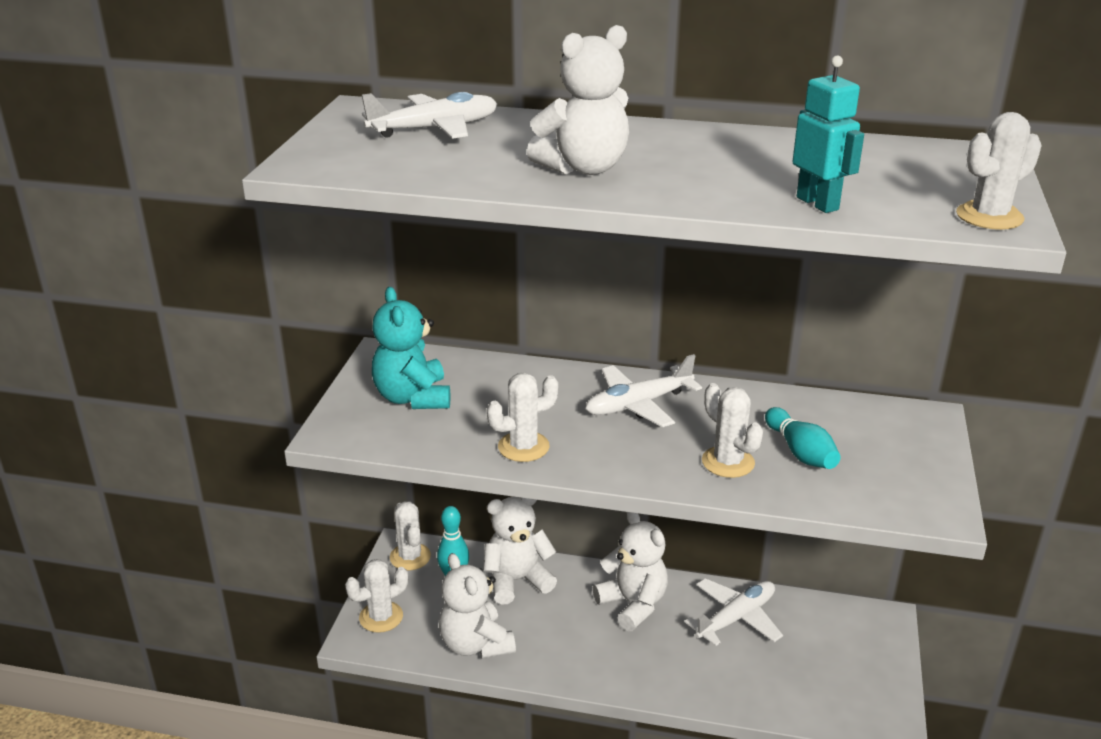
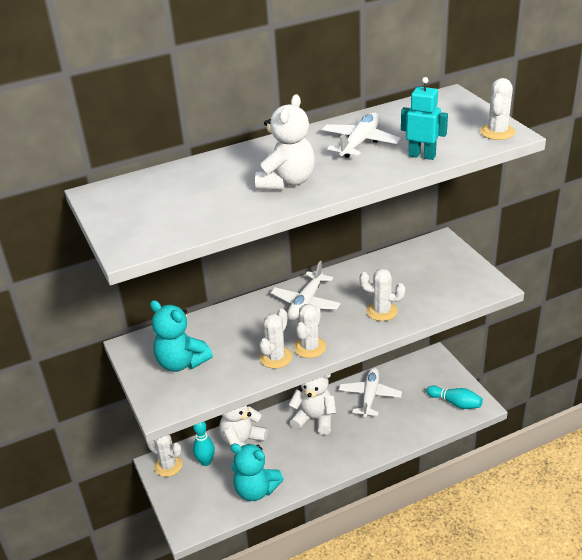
camera: 35 degrees left, 5 degrees up
white cactus [345,559,408,633] -> white cactus moved to [294,304,326,358]
white plane [362,92,497,139] -> white plane moved to [322,112,401,158]
white teddy bear [439,553,516,659] -> turquoise teddy bear [230,443,284,501]
turquoise bowling pin [765,407,841,469] -> turquoise bowling pin moved to [426,385,483,409]

